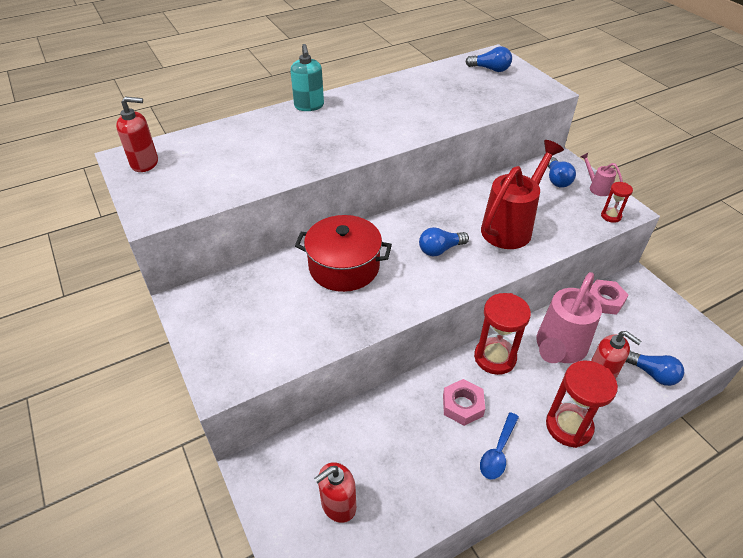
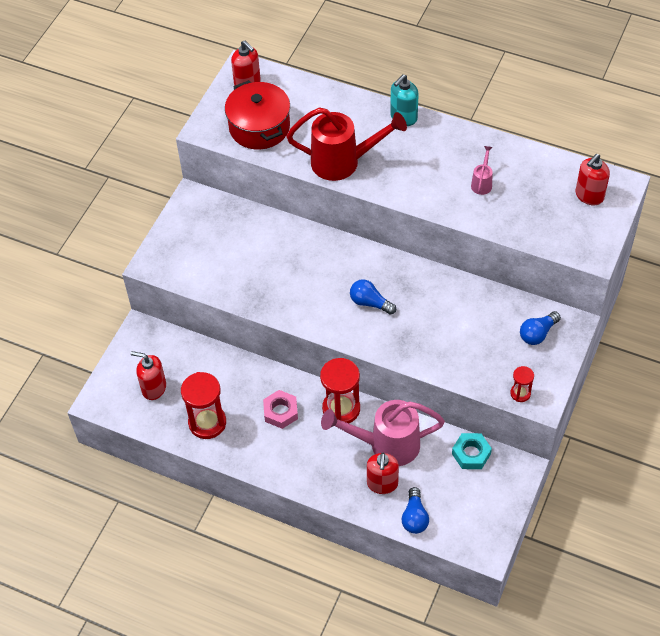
camera: 55 degrees right, 10 degrees up
red pot [295,215,392,292] -> red pot moved to [225,80,290,149]
blue light bulb [465,46,512,72] -> red soap dispenser [576,154,610,205]
blue spoon [480,412,519,480] -> none
red watering can [481,140,564,249] -> red watering can moved to [286,107,407,181]
red hourglass [546,360,618,448] -> red hourglass moved to [181,372,226,439]
pink watering can [580,153,623,196] -> pink watering can moved to [471,146,493,195]
pink nut [589,280,628,315] -> turquoise nut [452,433,492,469]

